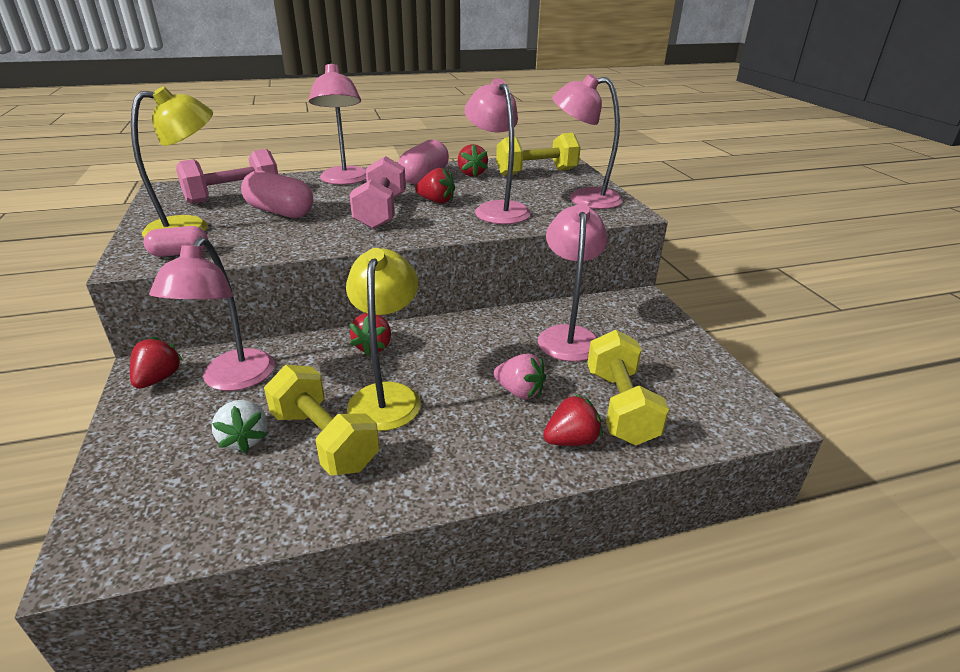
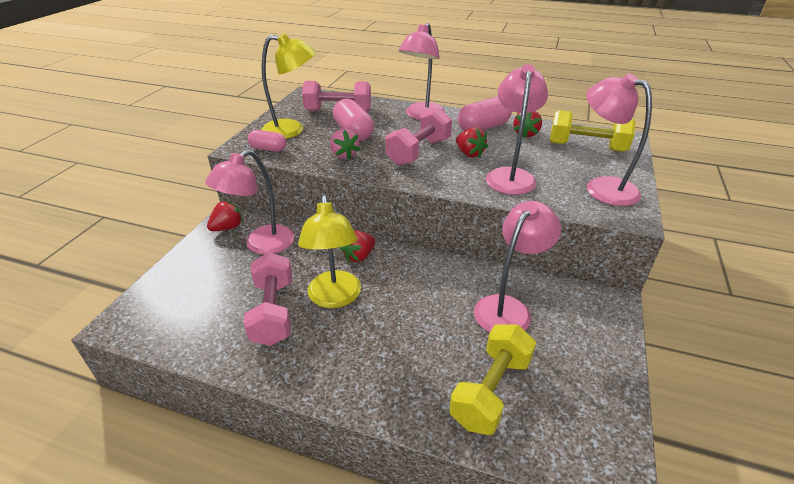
camera: 35 degrees right, 5 degrees up
white strawberry [212,400,267,453] -> none
yellow dumbbell [264,365,379,476] -> pink dumbbell [244,252,292,346]
yellow lamp [346,248,421,431] -> yellow lamp turned 135 degrees clockwise [298,195,361,308]
pink strawberry [494,353,546,399] -> pink strawberry moved to [330,129,360,159]
red strawberry [543,394,603,446] -> none

